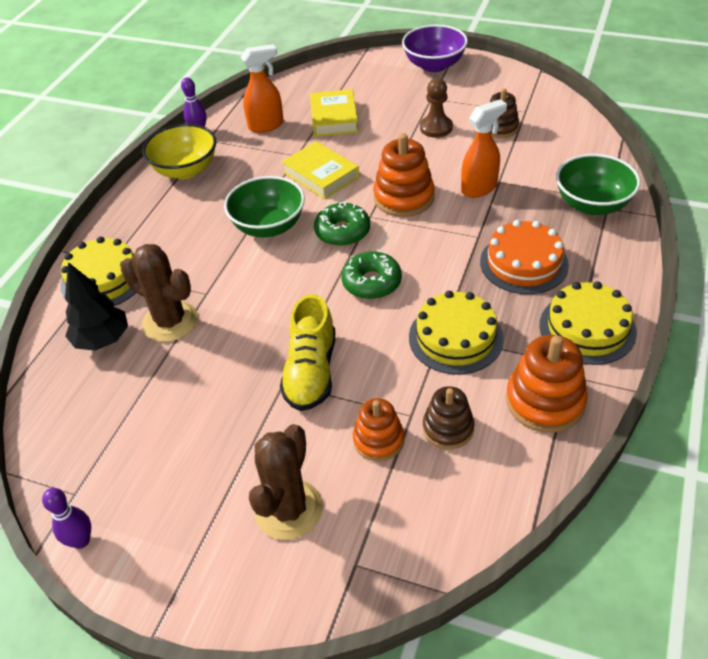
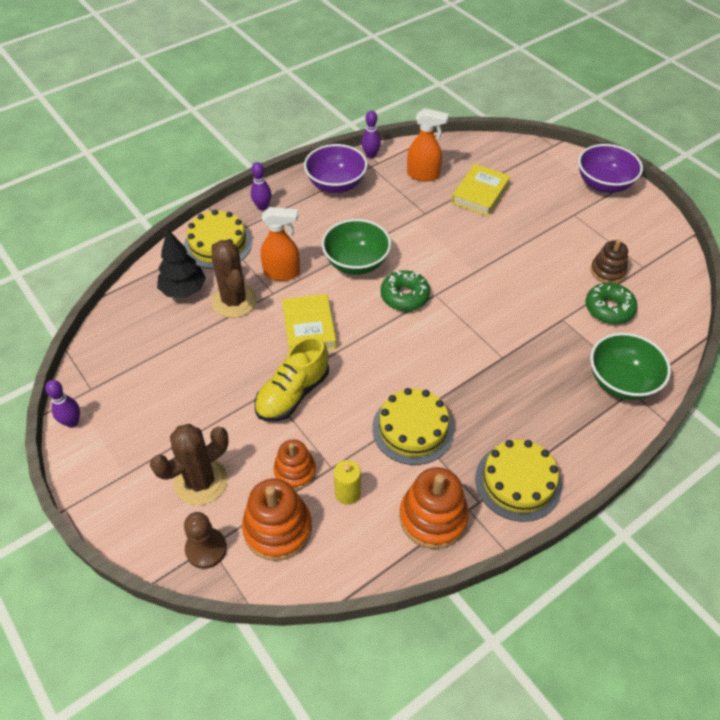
camera: 30 degrees right, 5 degrees up
yellow bowl [142,124,217,179] -> purple bowl [304,144,367,193]
yellow book [282,141,359,199] -> yellow book moved to [282,294,337,350]
green donut [341,251,402,299] -> green donut moved to [586,283,638,324]
orange stacking toy [373,133,435,217] -> orange stacking toy moved to [242,479,312,561]
brown pawn [420,78,453,138] -> brown pawn moved to [184,512,227,569]
brown stacking toy [423,386,474,449] -> yellow candle [334,460,361,505]
orange spray bottle [461,99,507,198] -> orange spray bottle moved to [260,207,300,281]
orange cake [480,220,569,294] -> none
none -> purple bowling pin [251,162,271,211]

